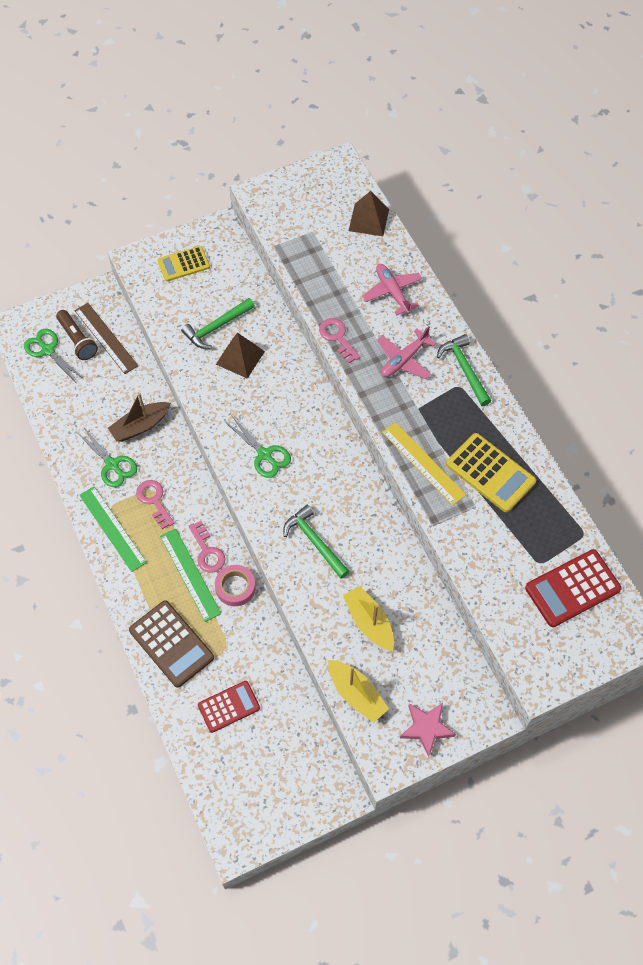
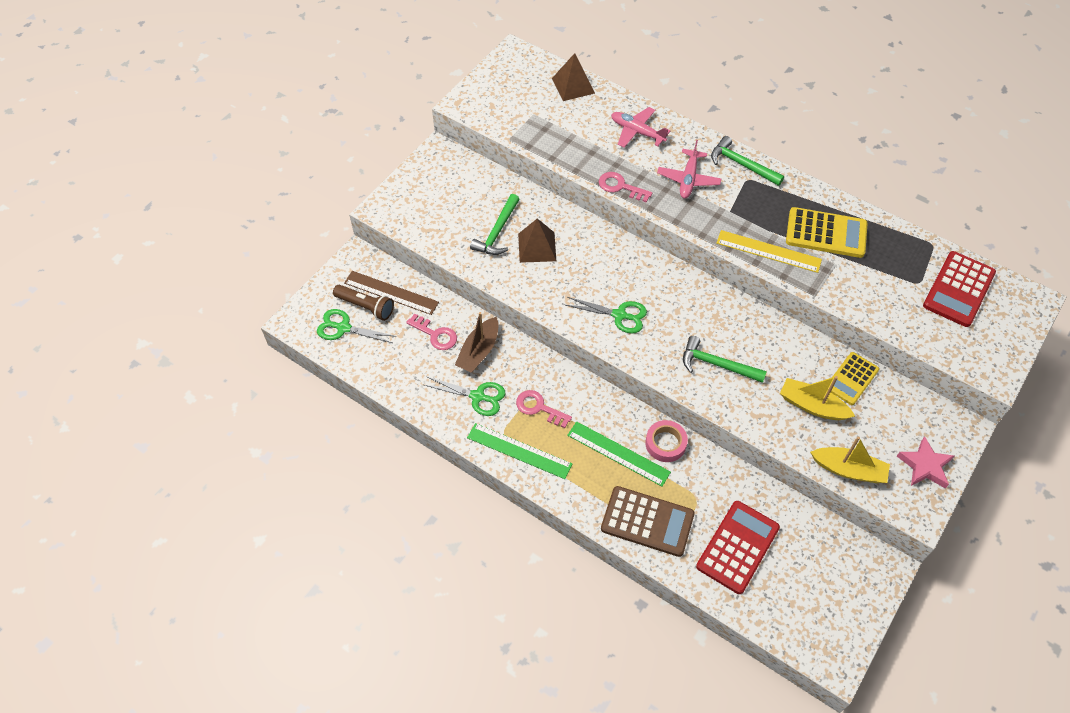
camera: 30 degrees left, 5 degrees down
yellow calculator [158,246,210,281] -> yellow calculator moved to [827,352,879,405]
pink key [189,521,225,572] -> pink key moved to [406,313,457,350]
red calculator [198,681,260,733] -> red calculator [696,501,780,594], size x1.50

